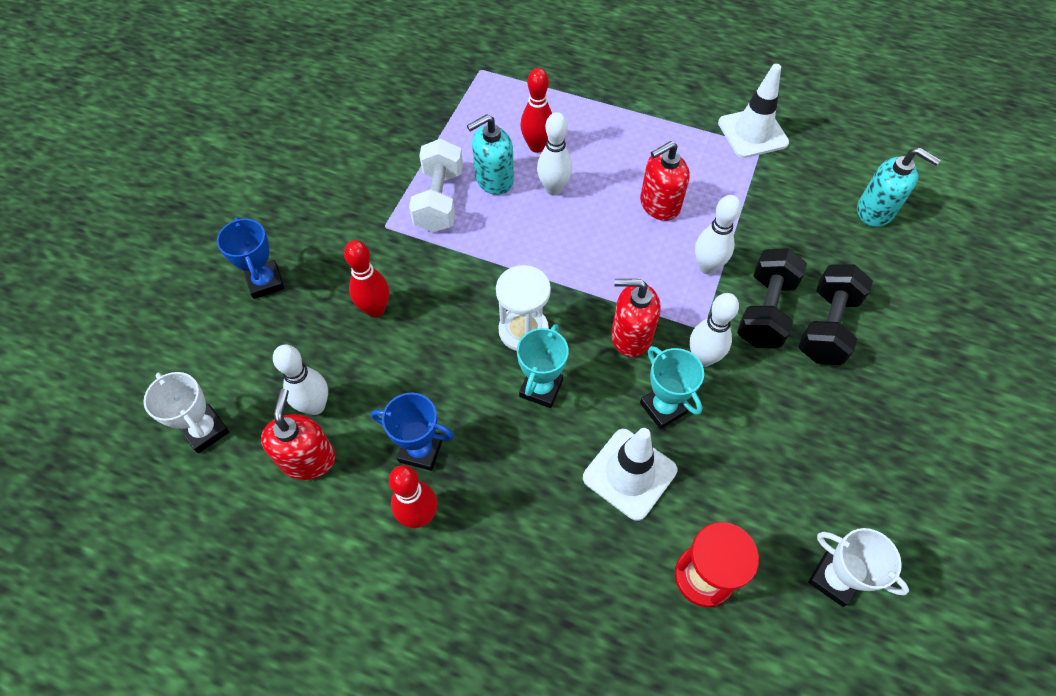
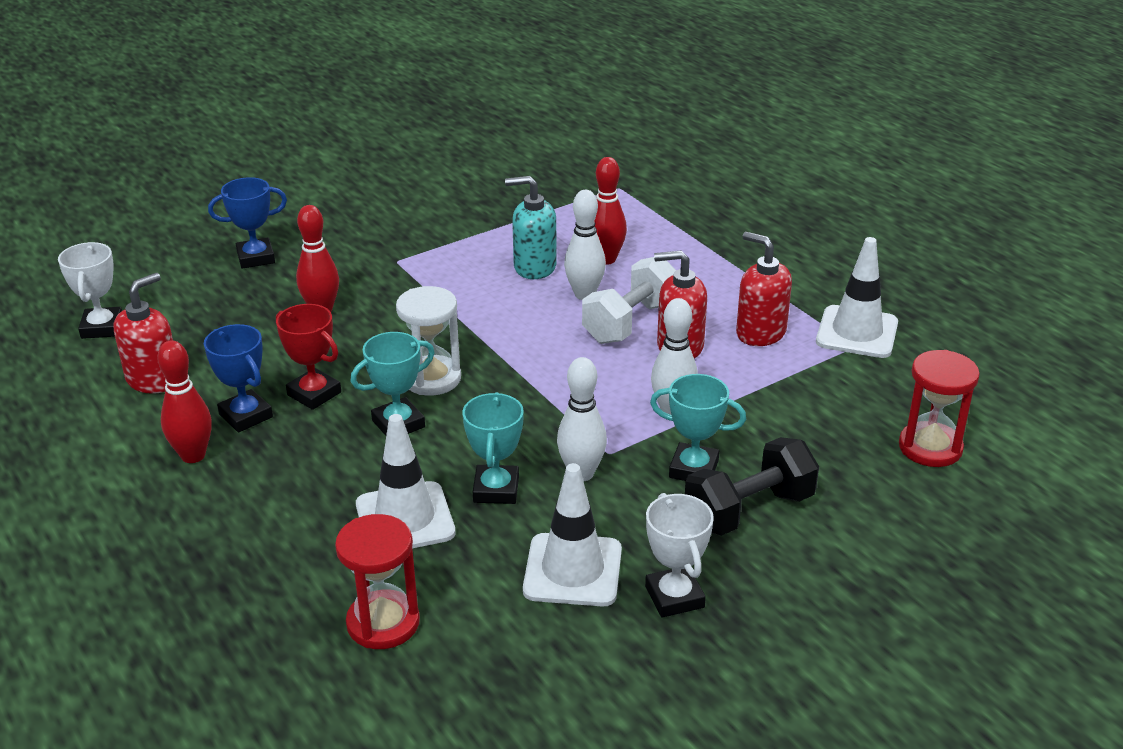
camera: 35 degrees right, 25 degrees down
blue trophy [217,217,284,299] -> blue trophy turned 60 degrees clockwise [208,177,287,269]
white bowling pin [273,345,328,415] -> none
white dumbbell [409,138,463,232] -> white dumbbell moved to [582,257,676,344]
red soap dispenser [611,279,661,357] -> red soap dispenser moved to [736,232,792,346]
black dumbbell [737,248,807,348] -> turquoise trophy [650,374,746,481]
white trophy [808,528,909,607] -> white trophy moved to [645,493,714,618]
turquoise soap dispenser [857,147,941,227] -> red hourglass [899,350,980,467]
none -> red trophy [276,304,341,410]
none -> white traffic cone [523,463,622,606]

